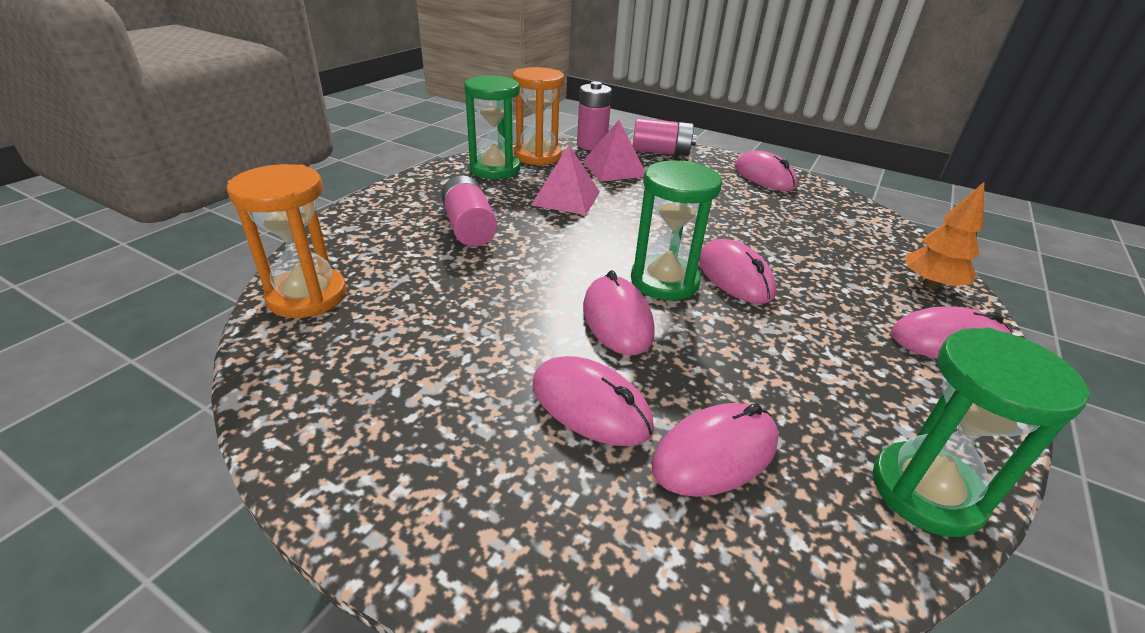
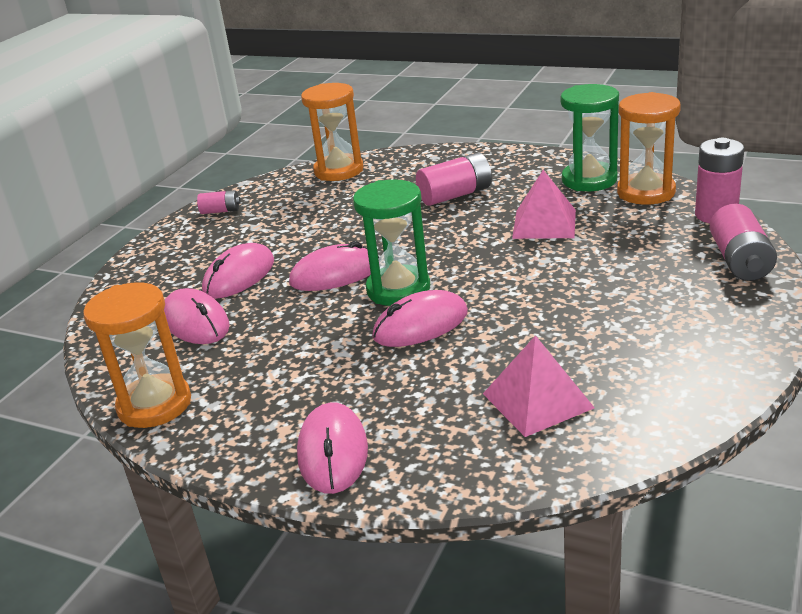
camera: 90 degrees right, 5 degrees down
pink pyramid [582,120,645,182] -> pink pyramid moved to [483,335,595,437]
pink mouse [735,150,798,191] -> none
green hourglass [873,327,1090,537] -> orange hourglass [83,282,191,428]
orange tree [905,181,985,289] -> none
none -> pink battery [197,190,241,214]

